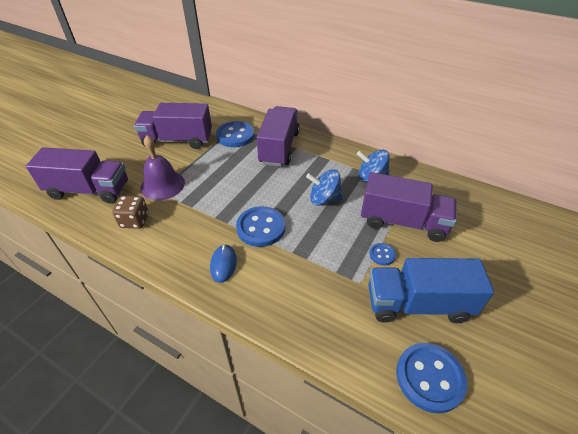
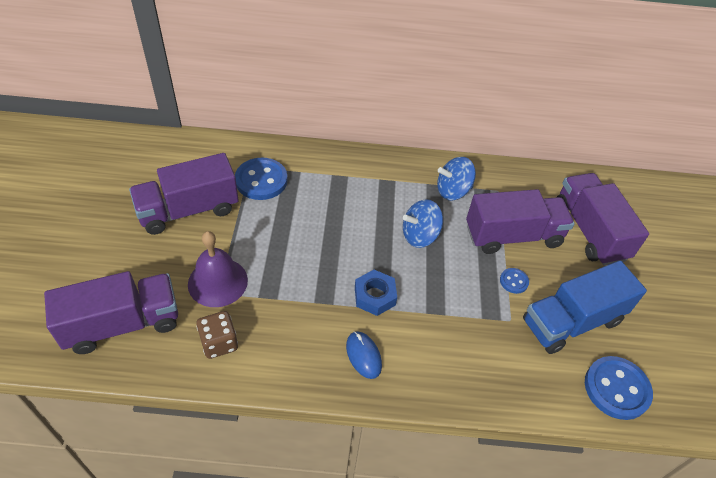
camera: 30 degrees left, 5 degrees up
blue button [236,206,285,247] -> blue nut [355,270,397,316]
purple truck [257,106,300,167] -> purple truck moved to [557,173,649,266]

